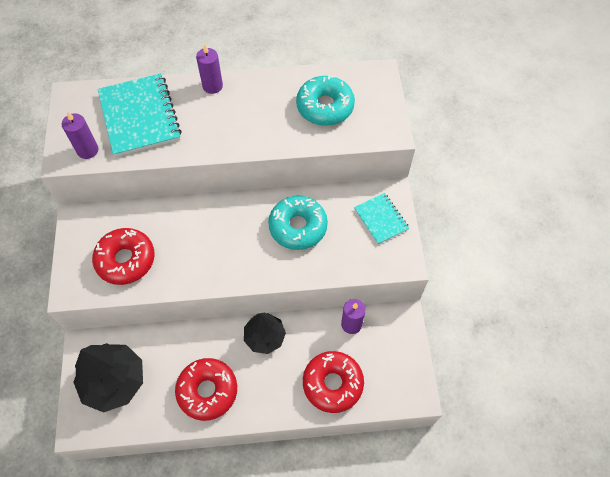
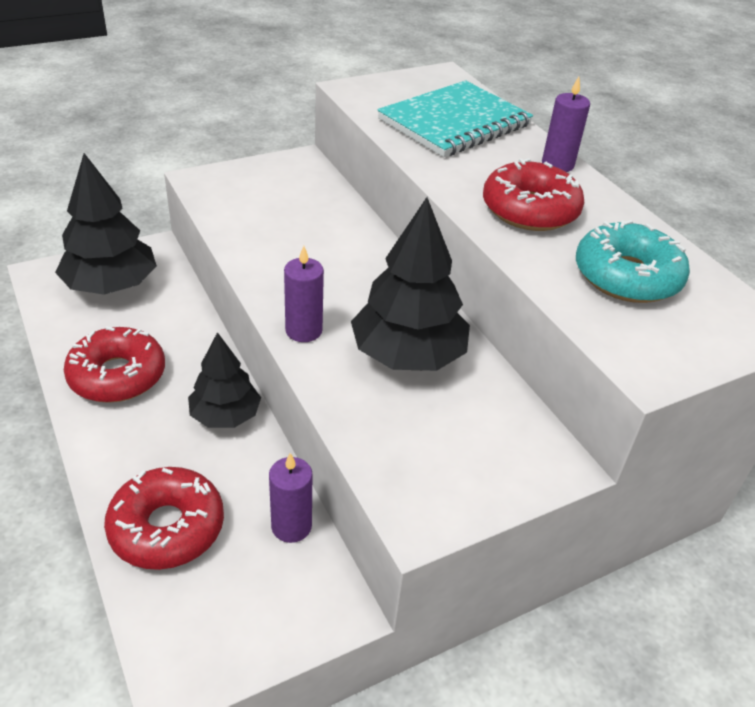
camera: 65 degrees right, 20 degrees down
purple candle [62,112,98,159] -> purple candle moved to [284,246,324,342]
red donut [92,228,155,285] -> red donut moved to [483,158,584,231]
turquoise donut [268,196,328,250] -> black tree [351,197,470,371]
turquoise notebook [354,193,409,244] -> none

